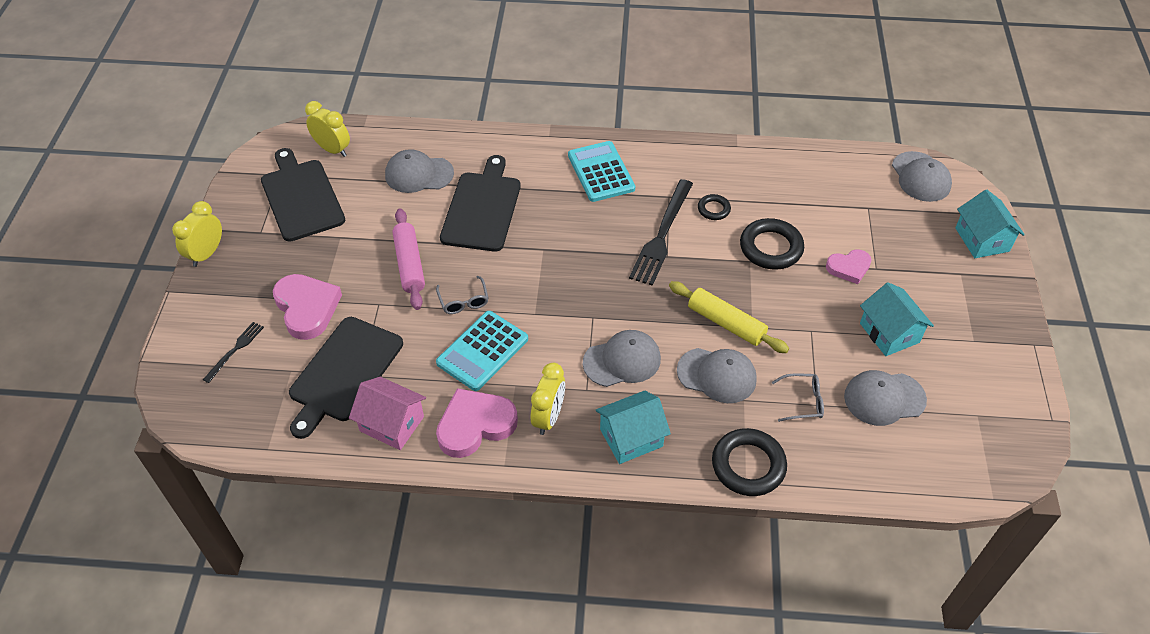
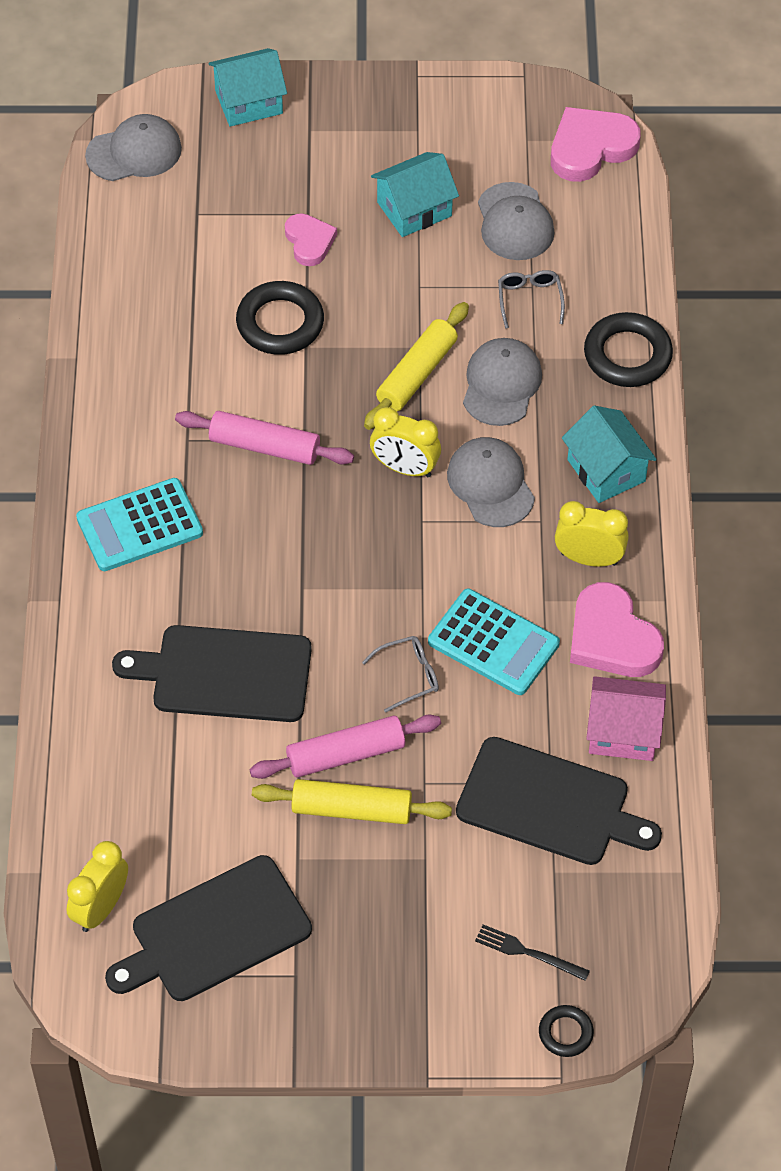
camera: 95 degrees left, 5 degrees up
yellow clock [172,201,222,267] -> yellow clock moved to [370,407,441,477]
pink heart [273,274,342,340] -> pink heart moved to [551,107,641,182]
pink house [349,377,426,450] -> pink house turned 75 degrees clockwise [586,676,666,761]
grey cap [385,149,454,193] -> none
black fork [629,179,693,286] -> pink rolling pin [175,411,354,465]
black ring [698,194,731,220] -> black ring moved to [539,1005,594,1057]
none -> yellow rolling pin [252,779,452,824]

